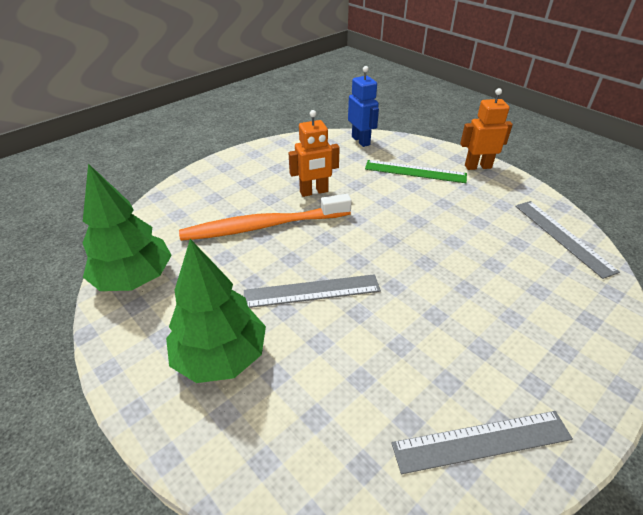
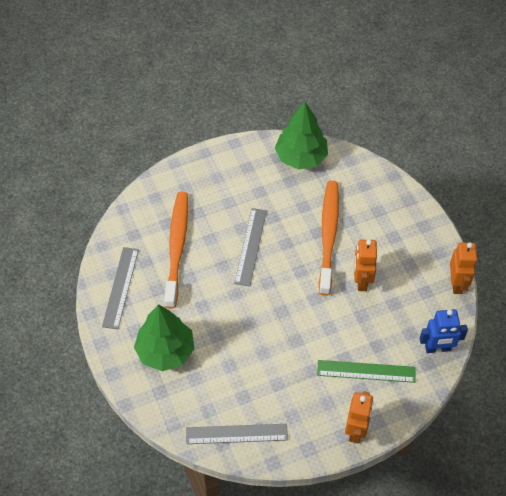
camera: 110 degrees right, 15 degrees up
green tree [166,239,266,383] -> green tree moved to [134,305,194,371]
green ruler [365,160,467,183] -> green ruler turned 60 degrees clockwise [317,360,416,383]
none -> orange toothbrush [164,192,188,309]
none -> orange robot [450,242,478,294]

